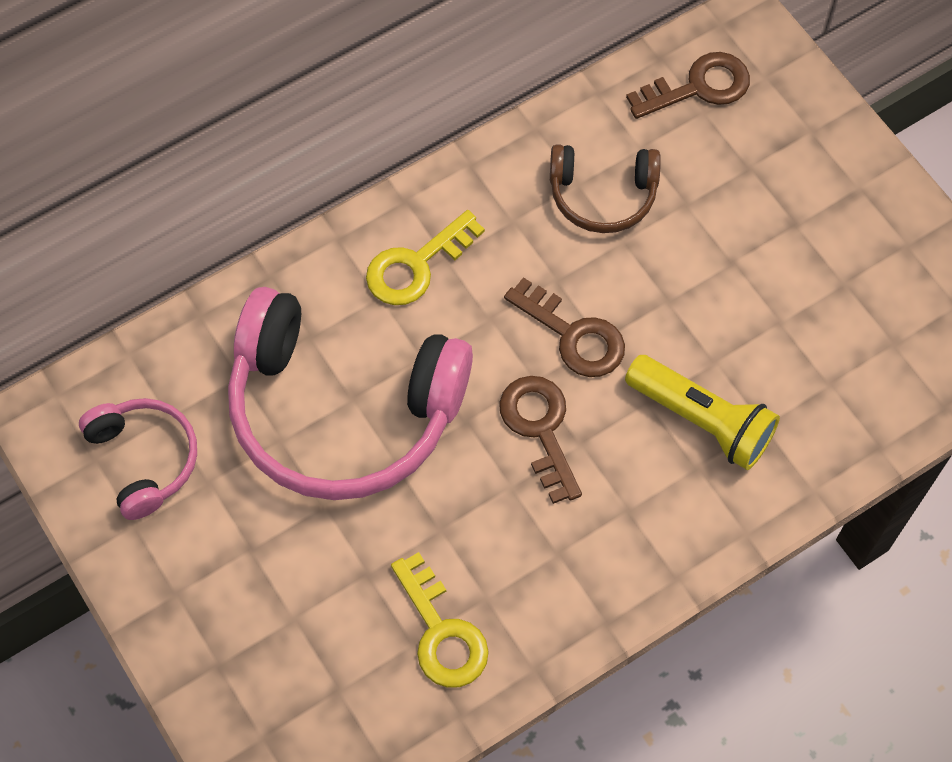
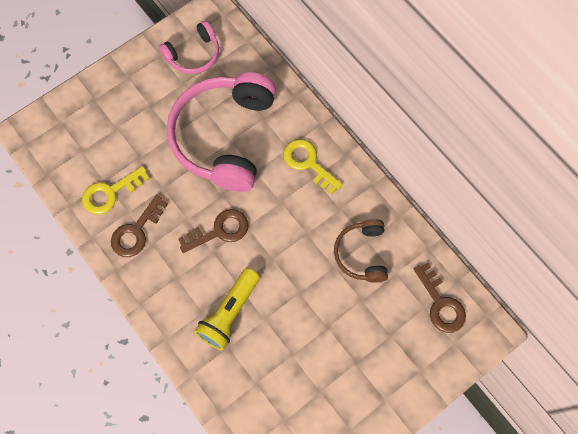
camera: 85 degrees right, 5 degrees up
brown key [504,277,625,377] -> brown key moved to [111,194,168,257]

